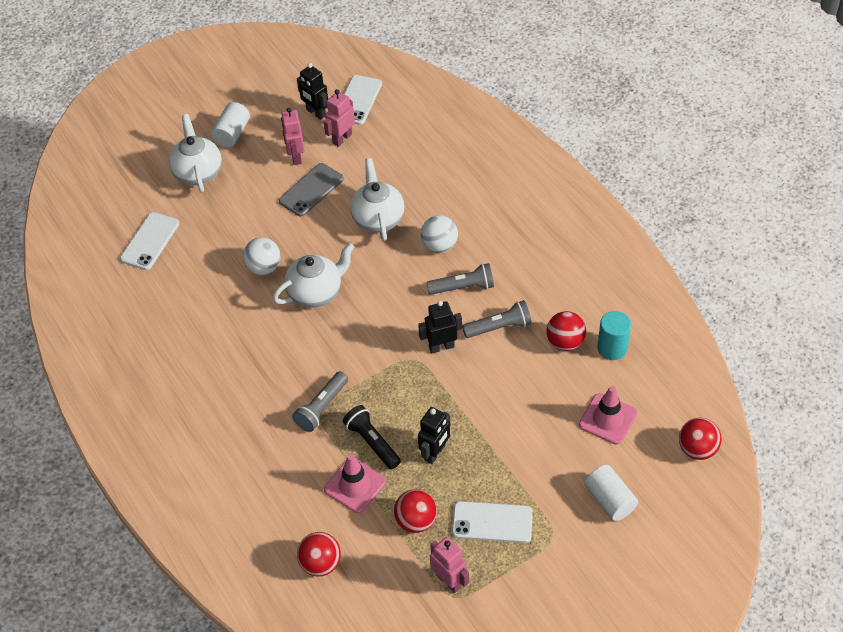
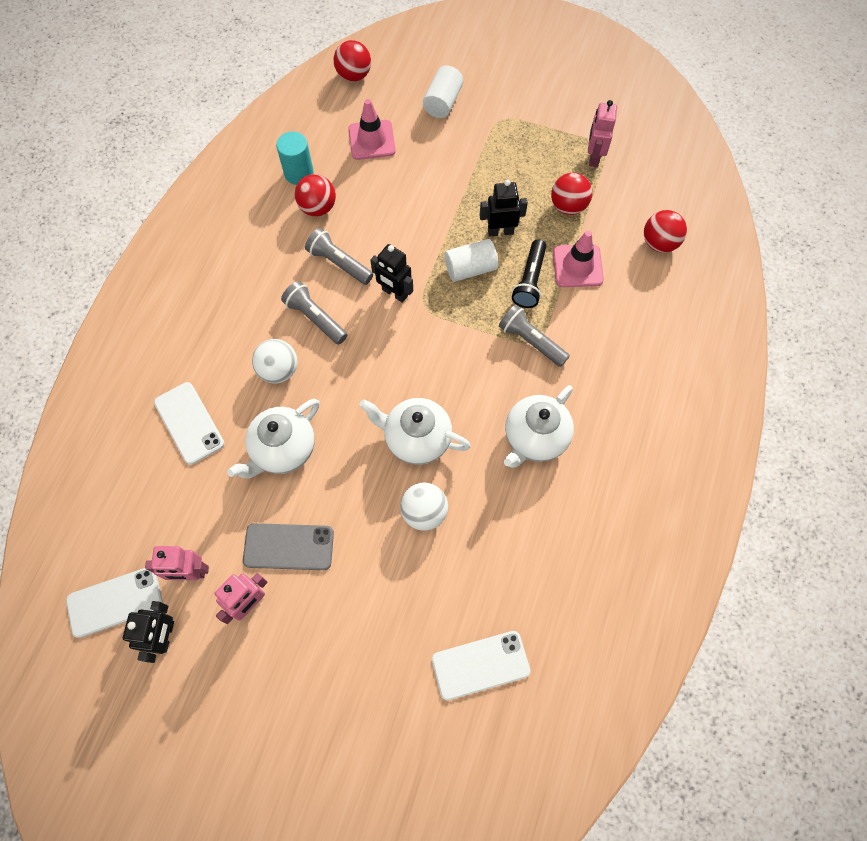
camera: 130 degrees left, 15 degrees up
white teapot [169,114,222,193] -> white teapot moved to [504,385,574,468]
white cylinder [211,102,250,147] -> white cylinder moved to [445,239,498,282]
grey flashlight [292,371,348,432] -> grey flashlight turned 135 degrees counterclockwise [499,305,570,367]
white phone [452,501,533,543] -> white phone moved to [154,382,224,465]

